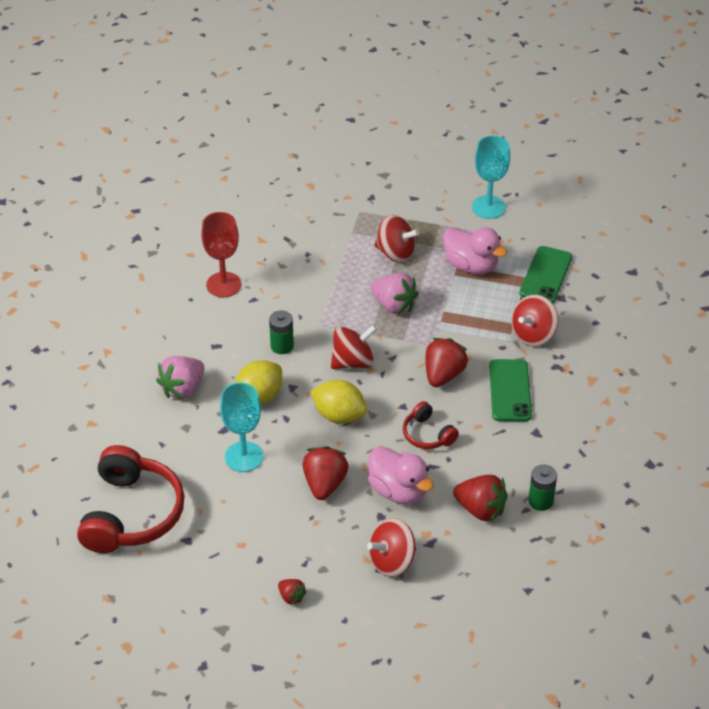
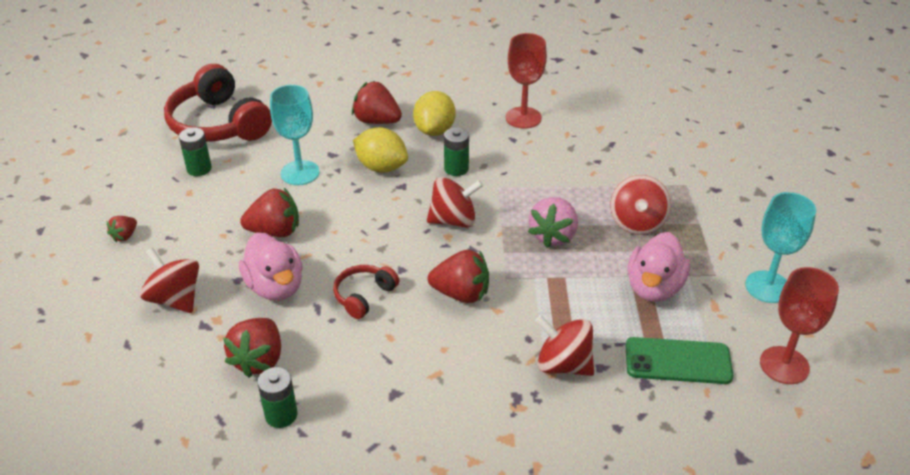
camera: 75 degrees right, 5 degrees down
red headphones [77,445,185,553] -> red headphones turned 60 degrees clockwise [164,64,272,142]
pink strawberry [156,356,204,399] -> red strawberry [352,81,402,124]
yellow lemon [311,380,367,424] -> yellow lemon moved to [413,91,456,136]
red spinning top [331,325,377,369] -> red spinning top turned 60 degrees counterclockwise [427,177,483,228]
pink duck [368,446,434,504] -> pink duck turned 60 degrees counterclockwise [239,232,303,301]
green phone [489,359,532,421] -> none
none -> green battery [179,127,212,176]
none -> red goblet [760,267,839,384]

